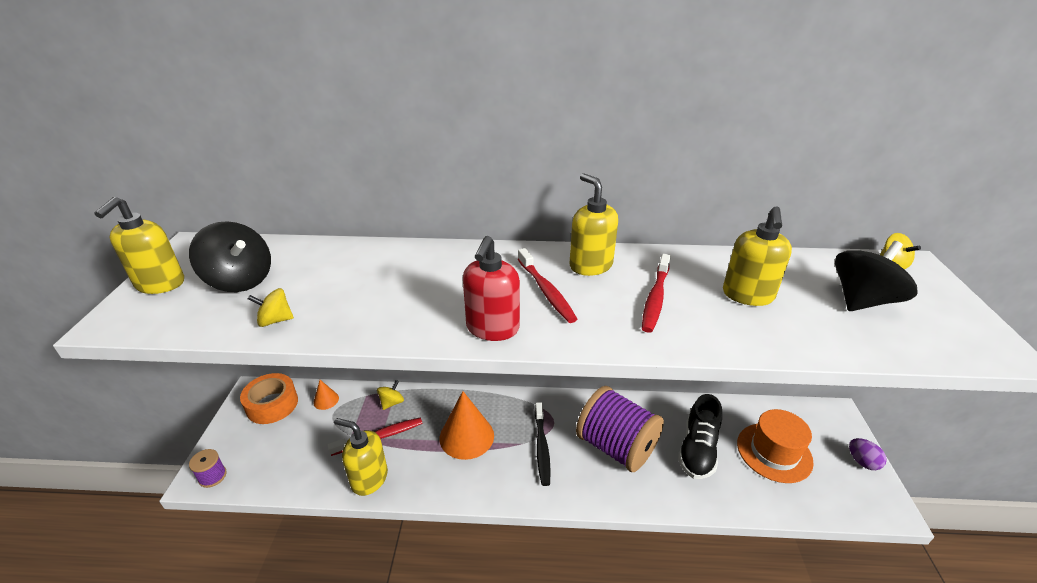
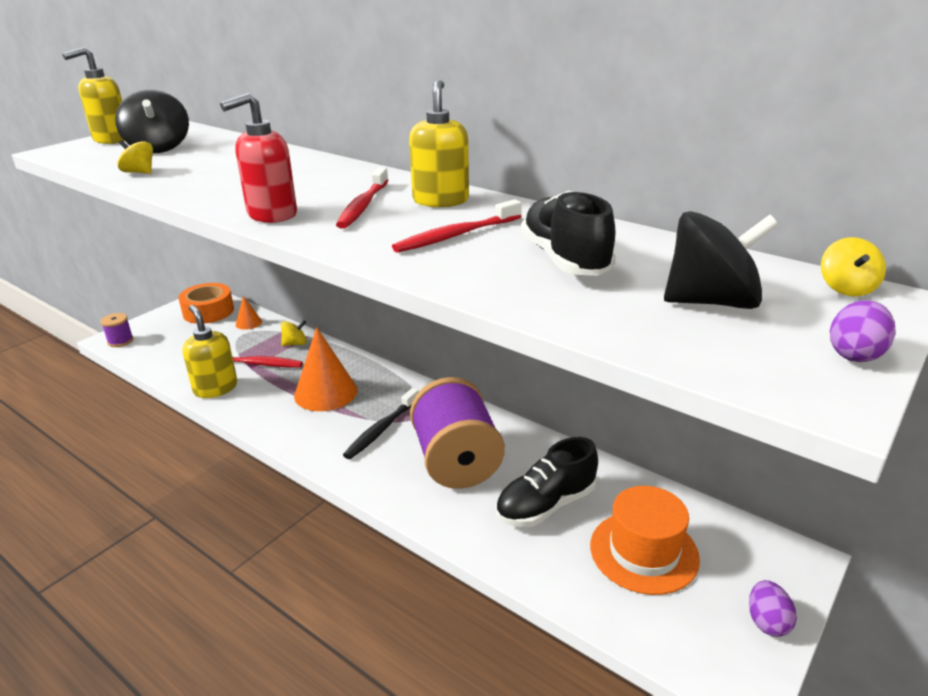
camera: 35 degrees right, 5 degrees down
yellow soap dispenser [723,206,792,306] -> black shoe [521,191,616,276]
none -> purple egg [830,300,896,362]

